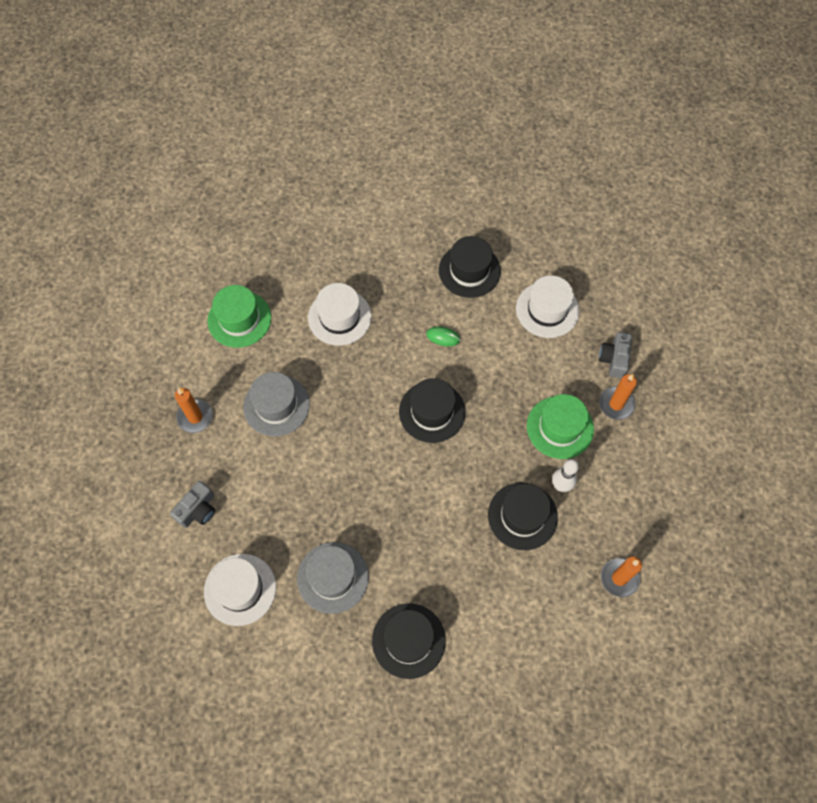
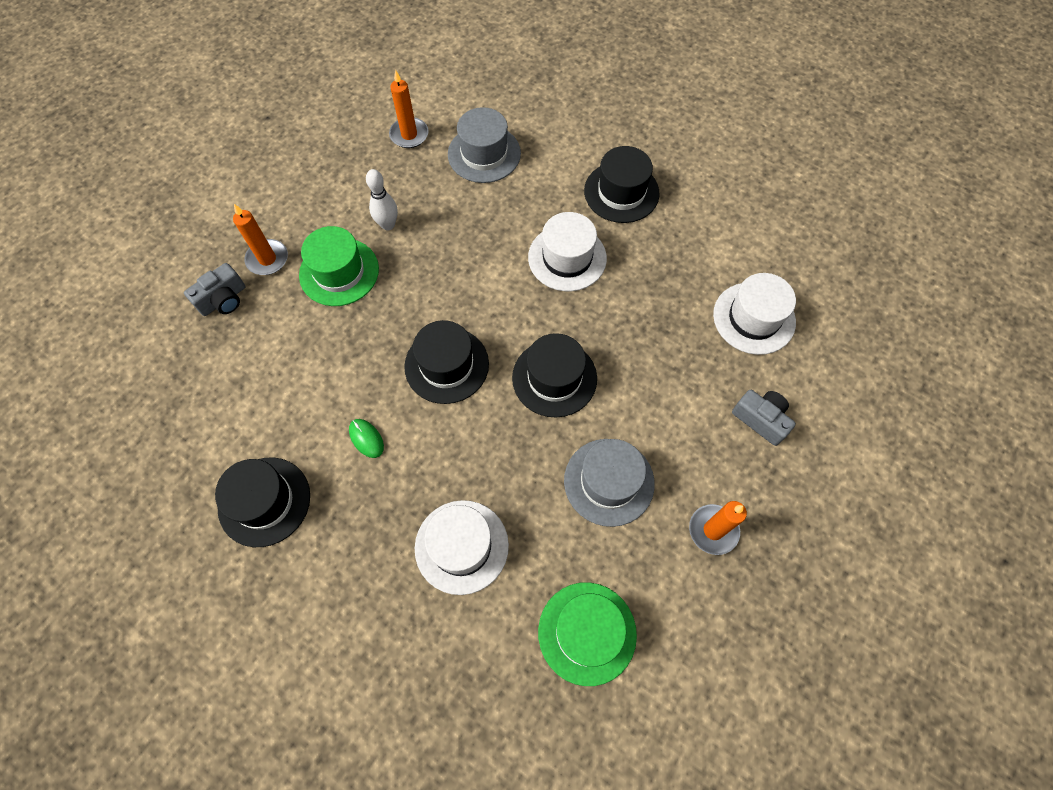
camera: 145 degrees left, 0 degrees up
grey camera [170,481,215,528] -> grey camera turned 60 degrees clockwise [732,390,796,446]
grey hat [297,542,369,614] -> grey hat moved to [448,107,521,183]
black hat [488,482,558,550] -> black hat moved to [512,333,597,418]
white hat [516,276,580,338] -> white hat moved to [528,212,607,291]

